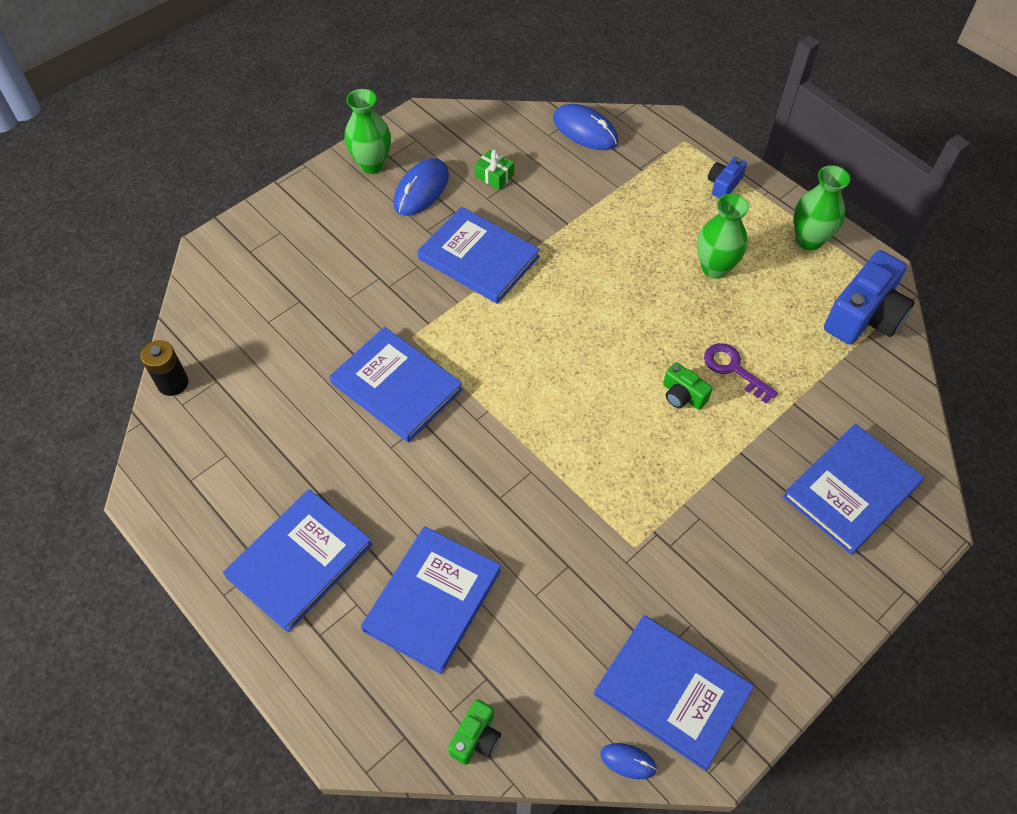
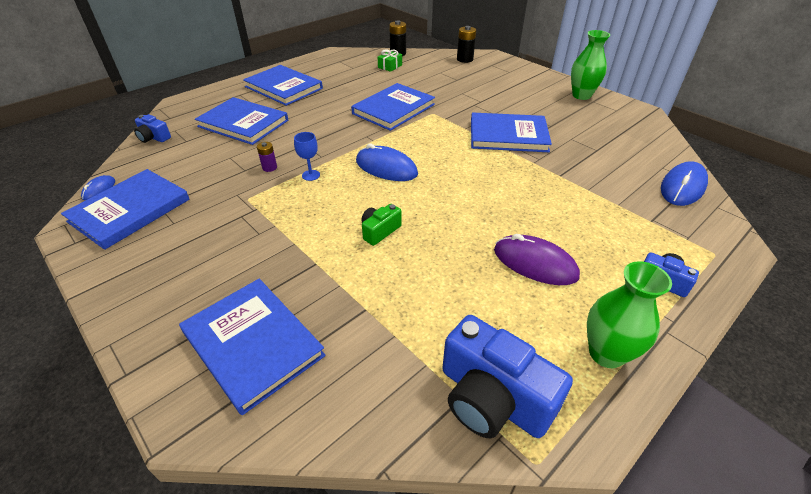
camera: 90 degrees right, 15 degrees down
blue mouse [394,158,449,216] -> blue mouse moved to [356,144,418,181]
blue book [418,207,540,304] -> blue book turned 60 degrees clockwise [471,112,552,152]
green camera [448,699,501,765] -> blue camera [134,114,171,143]
green gift [474,150,514,190] -> green gift moved to [378,49,402,72]
green vase [697,194,749,279] -> purple mouse [494,234,580,285]
purple key [704,343,778,403] -> none
none -> purple battery [257,142,277,172]
none -> blue goblet [294,132,320,181]
none -> black battery [457,26,476,63]

